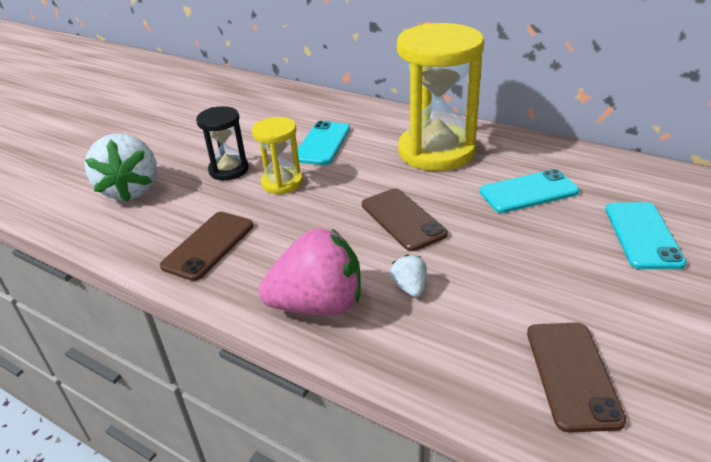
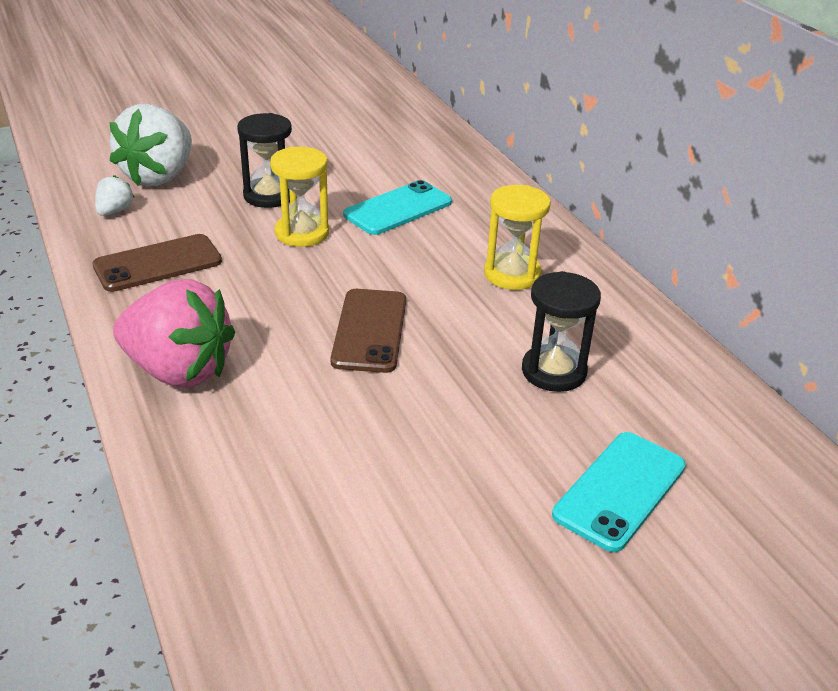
camera: 30 degrees right, 0 degrees up
white strawberry [390,255,427,297] -> white strawberry moved to [95,175,135,216]
yellow hourglass [397,23,484,171] -> yellow hourglass [484,185,551,290], size x0.51
turquoise phone [480,169,579,213] -> black hourglass [522,271,601,392]
brown phone [527,322,627,432] -> none

